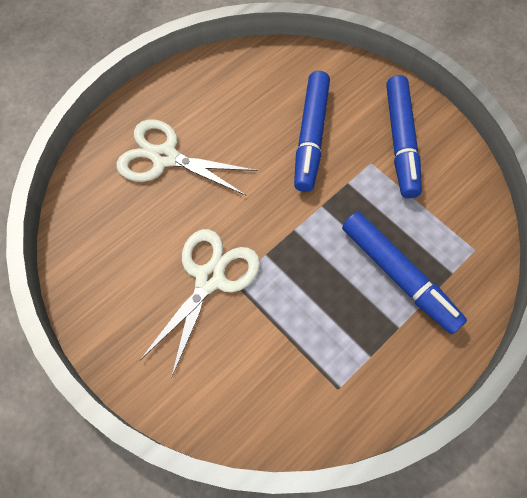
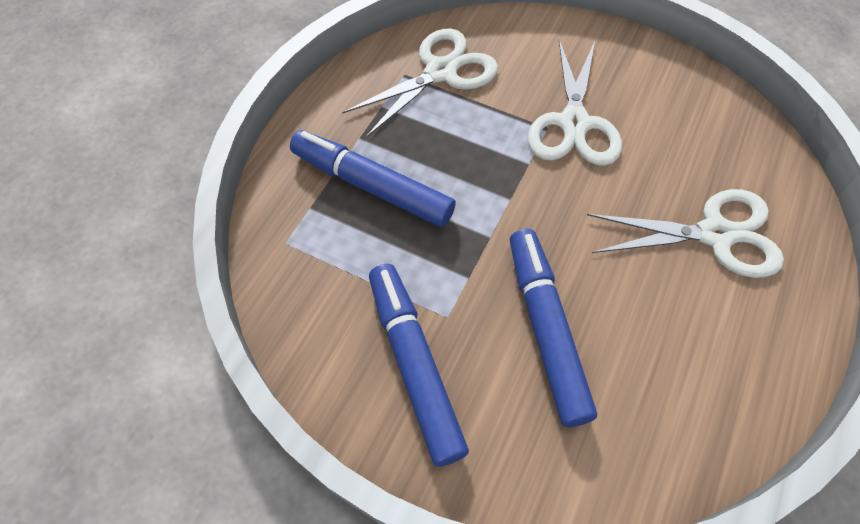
camera: 160 degrees right, 5 degrees down
none -> white scissors [342,29,498,138]

